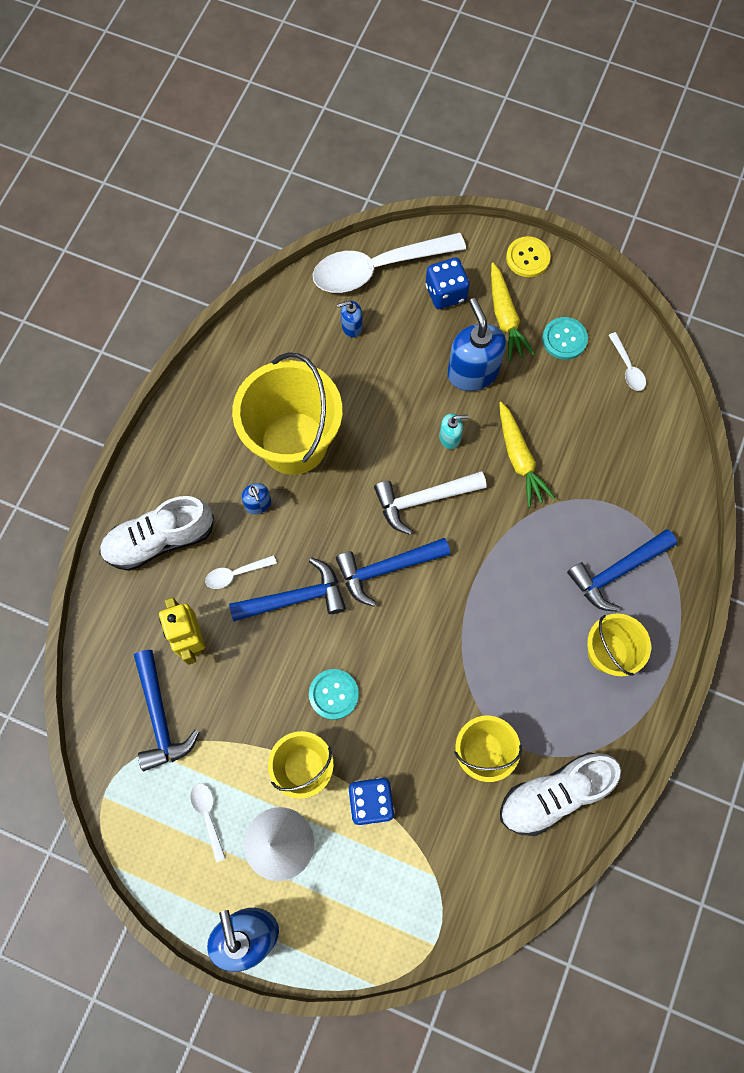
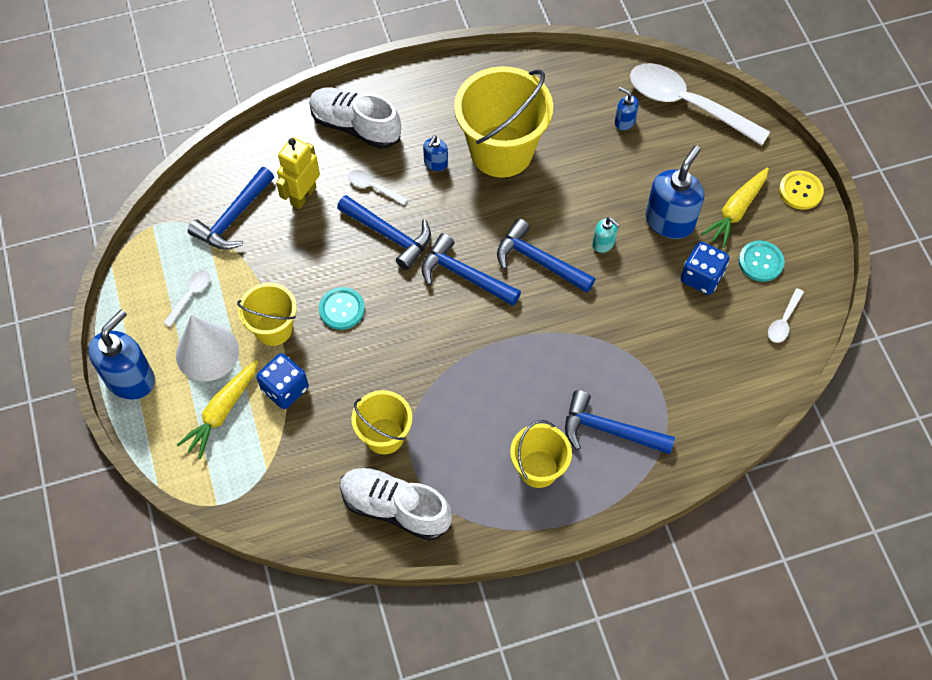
camera: 50 degrees right, 10 degrees down
white hammer [374,471,487,535] -> blue hammer [497,218,595,293]
blue dice [426,258,470,309] -> blue dice moved to [681,242,729,295]
yellow carrot [499,402,555,507] -> yellow carrot moved to [177,360,258,459]

